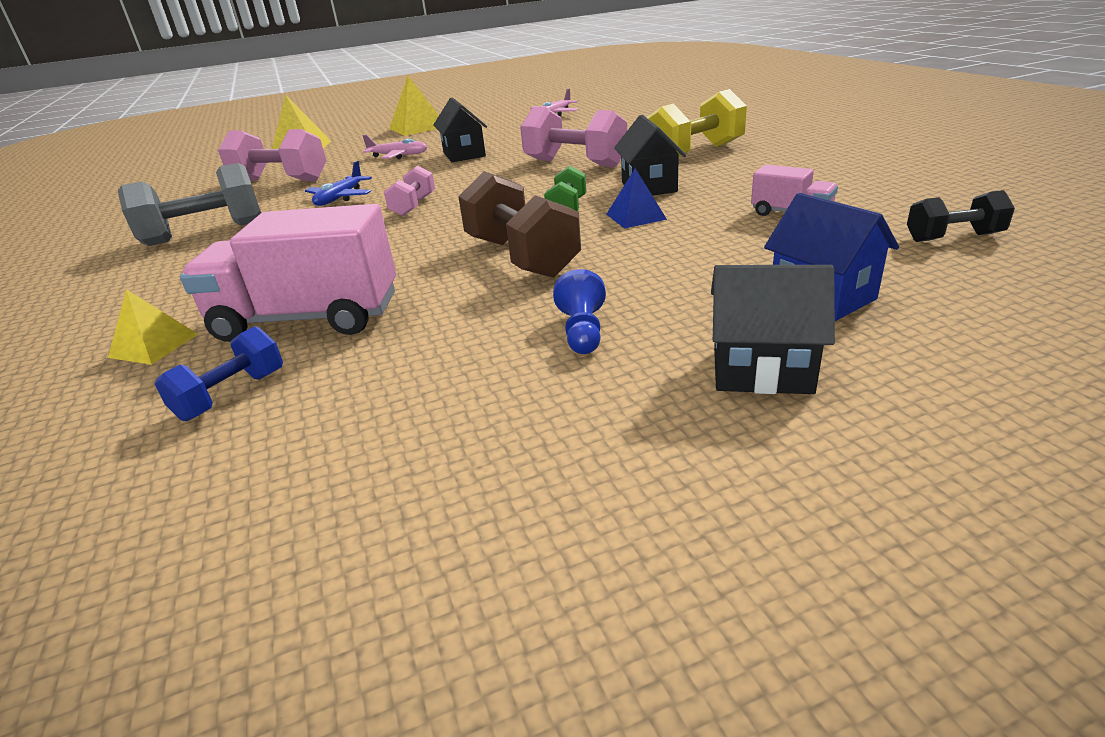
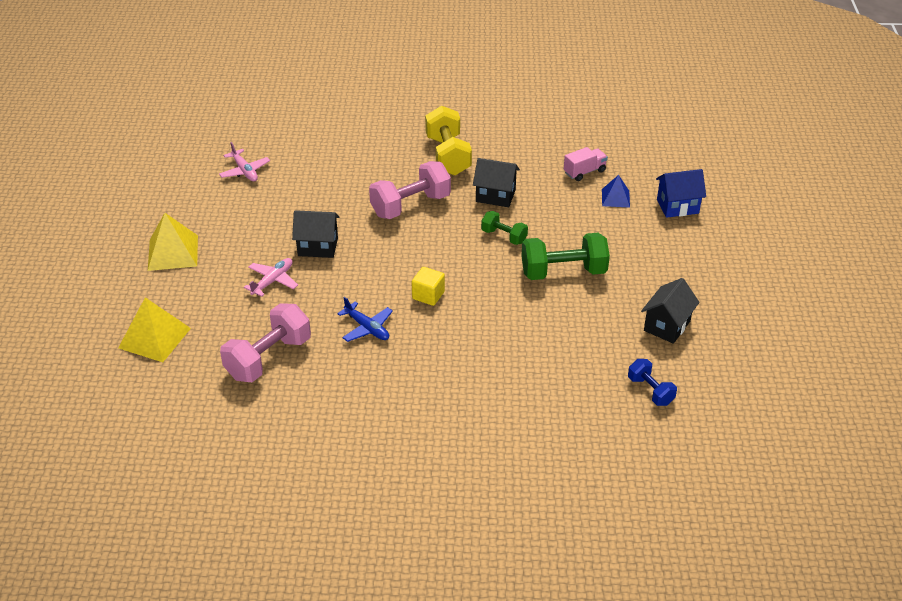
camera: 70 degrees left, 10 degrees up
yellow pyramid [108,289,198,365] -> none
grey dumbbell [118,163,261,246] -> none
pink truck [180,204,396,342] -> none
pink dumbbell [384,165,435,216] -> yellow cube [412,267,445,306]
brown dumbbell [458,171,581,278] -> green dumbbell [521,233,610,280]
blue pawn [553,269,606,354] -> none
blue pyramid [606,168,667,229] -> blue pyramid moved to [602,175,630,208]
black house [711,265,835,394] -> black house moved to [641,278,700,344]
black dumbbell [907,190,1015,242] -> none

